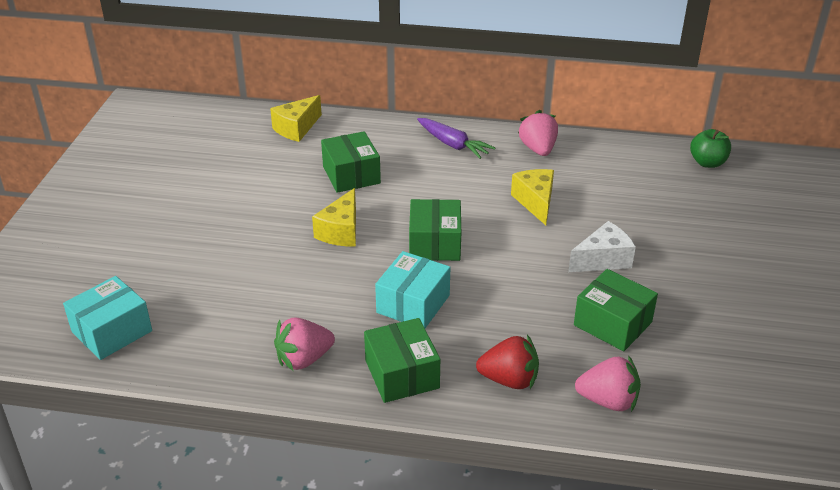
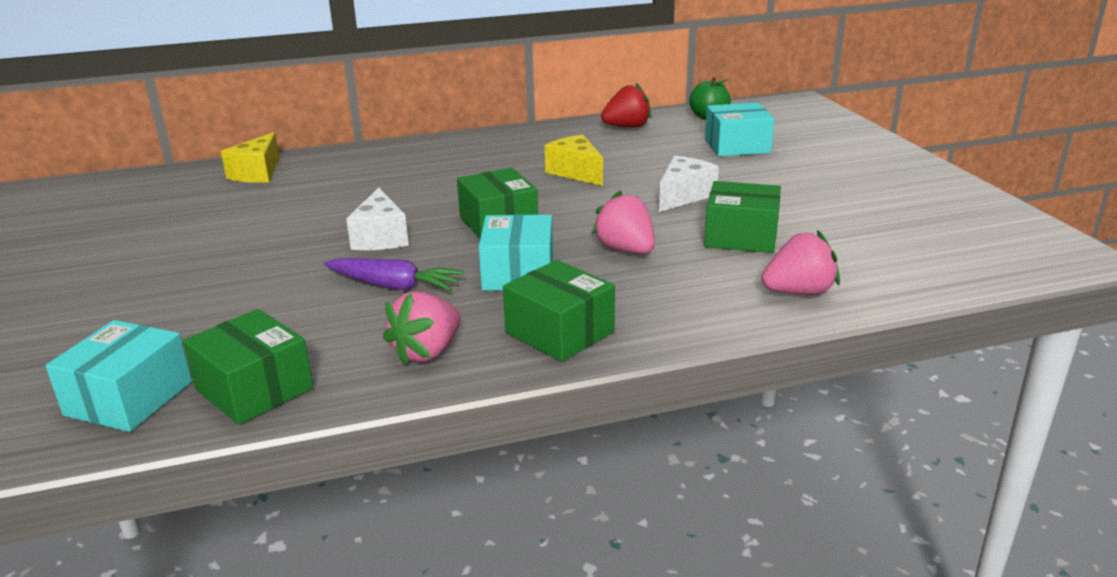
camera: 25 degrees left, 10 degrees down
yellow cheese [312,188,356,247] -> white cheese [346,188,409,250]
green box [321,131,381,193] -> green box moved to [183,309,314,425]
purple carrot [417,118,495,159] -> purple carrot moved to [324,258,465,291]
red strawberry [476,335,539,389] -> red strawberry moved to [601,83,652,128]
pink strawberry [518,110,558,156] -> pink strawberry moved to [591,191,655,254]
none -> turquoise box [705,102,775,157]

